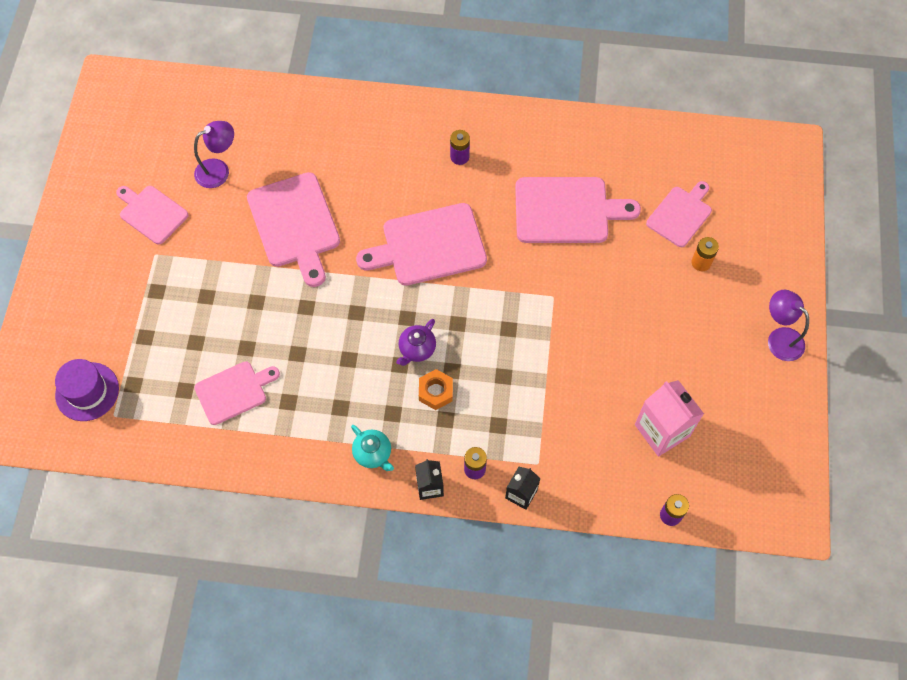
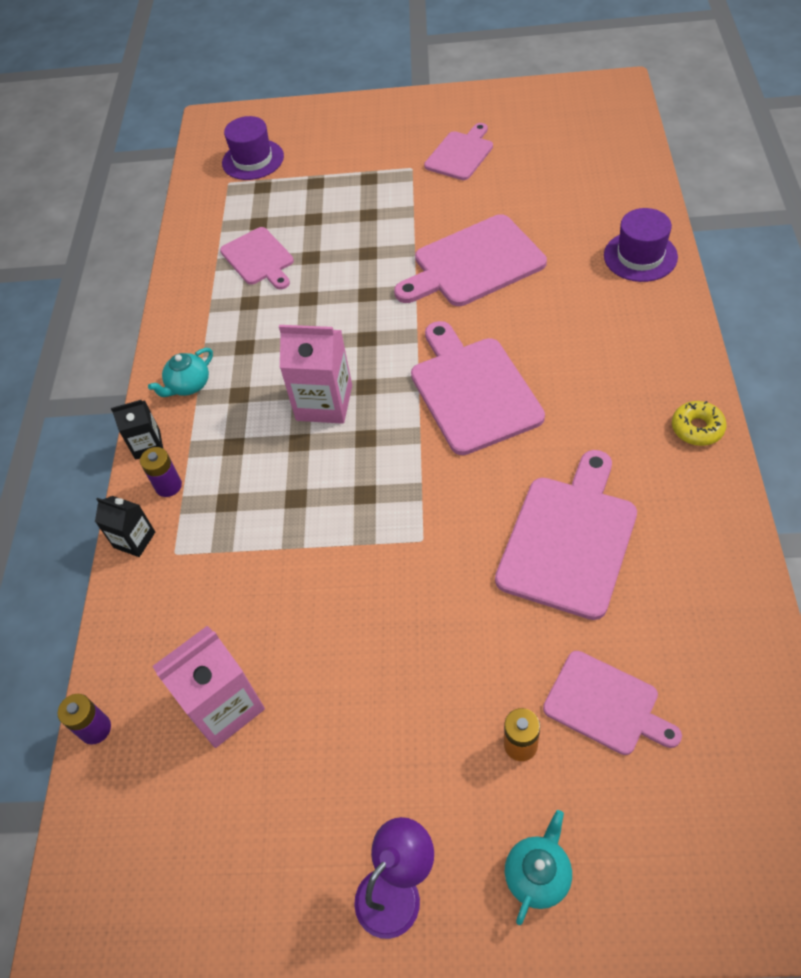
camera: 90 degrees right, 10 degrees down
purple lamp [194,121,234,188] -> none
purple teapot [396,319,436,366] -> pink carton [279,325,352,424]
orange nut [419,369,453,410] -> none
purple battery [450,130,470,165] -> none
pink cutting board [515,177,641,243] -> pink cutting board turned 150 degrees counterclockwise [495,450,637,620]
none -> turquoise teapot [504,810,572,925]
none -> purple hat [604,208,678,282]
none -> yellow donut [672,401,727,446]

